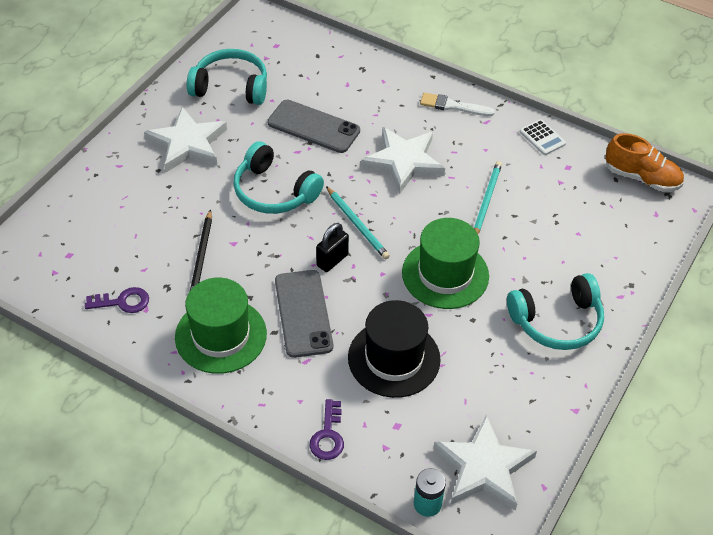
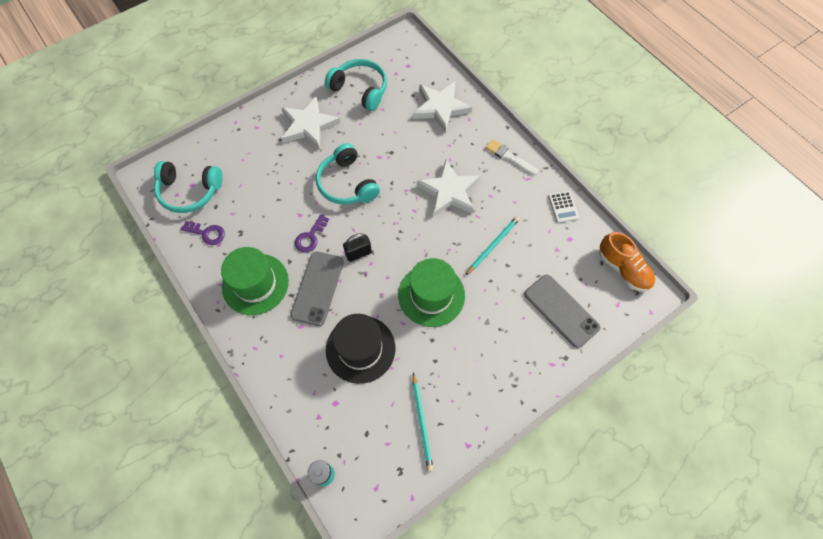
camera: 25 degrees right, 15 degrees up
black pencil [190,209,212,290] -> none
grey phone [267,100,360,153] -> grey phone moved to [524,275,600,348]
purple key [309,399,344,460] -> purple key moved to [295,214,329,253]
turquoise pencil [326,186,390,259] -> turquoise pencil moved to [412,373,433,471]
white star [433,415,537,511] -> white star moved to [413,81,472,133]
turquoise headphones [507,273,604,350] -> turquoise headphones moved to [154,161,222,213]

